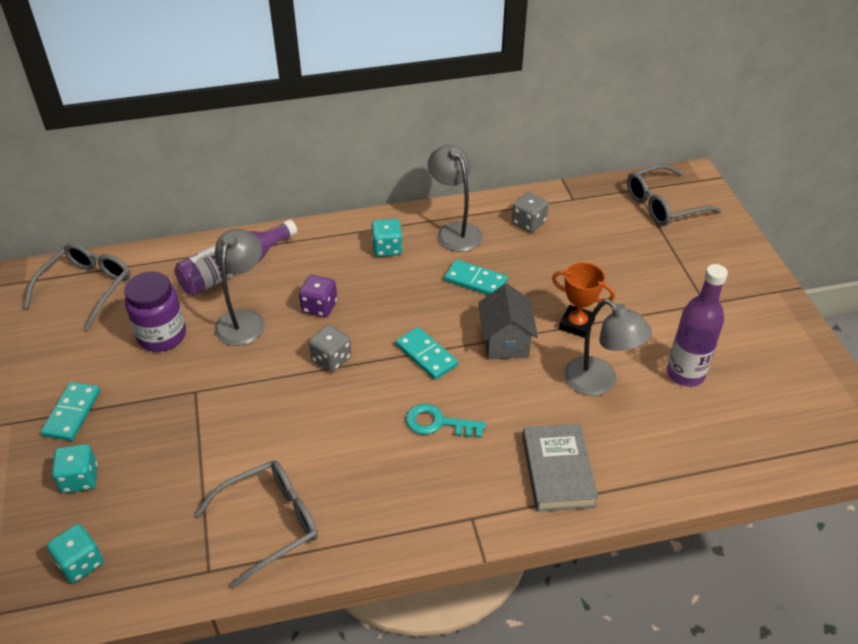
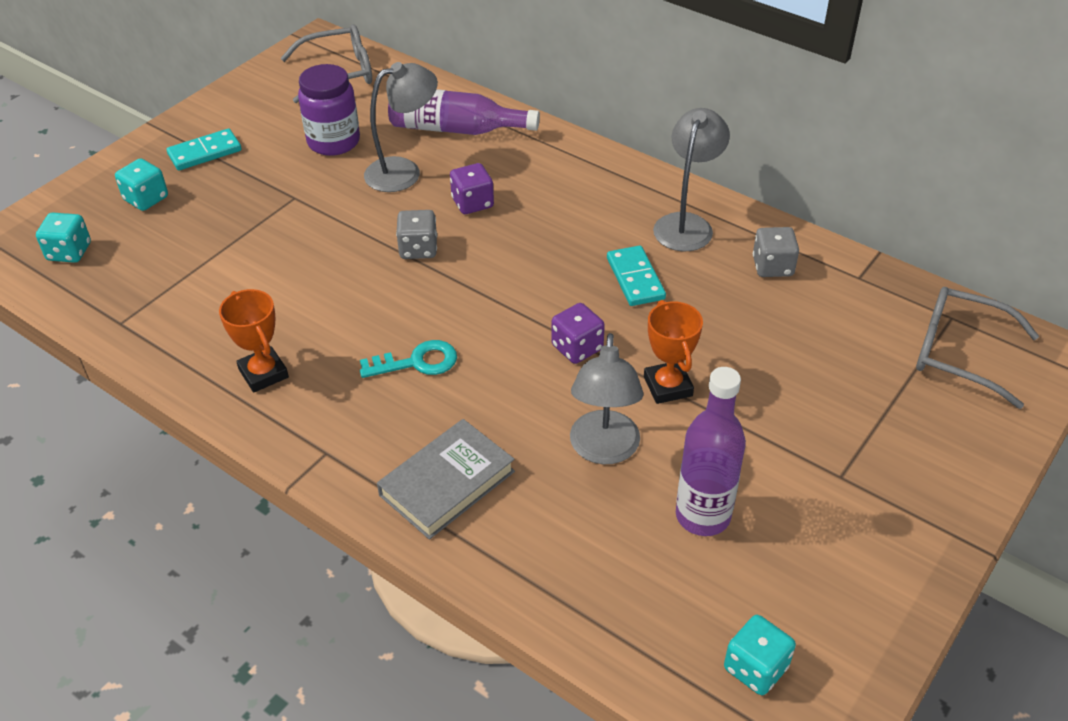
camera: 50 degrees right, 0 degrees up
grey glasses [195,461,318,588] -> none
turquoise dice [372,219,402,257] -> turquoise dice moved to [724,615,796,695]
turquoise domino [395,327,458,380] -> none
turquoise key [406,403,486,438] -> turquoise key turned 105 degrees clockwise [360,340,457,378]
grey house [478,283,538,360] -> purple dice [552,303,605,364]
none -> orange trophy [219,289,289,392]

